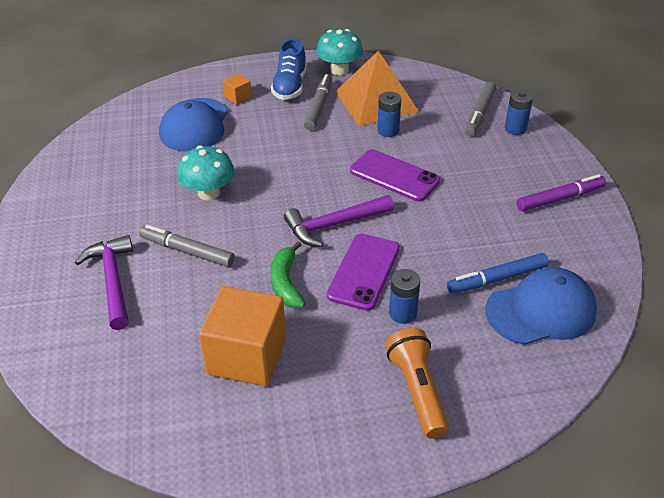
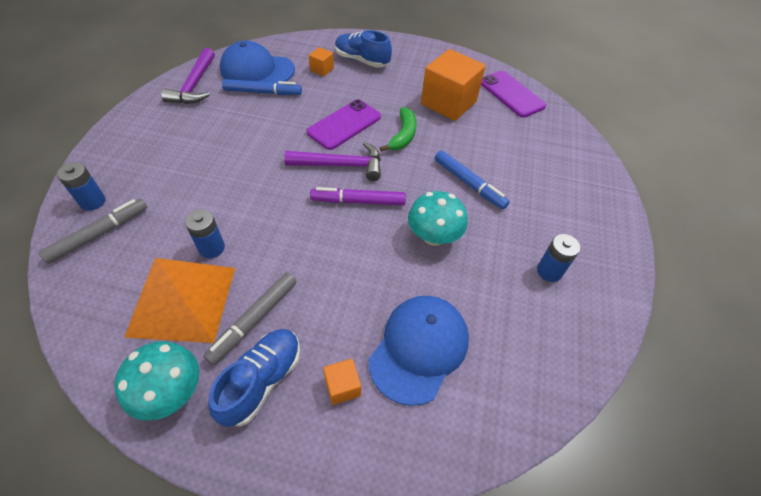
camera: 160 degrees left, 10 degrees up
purple hammer [75,235,133,330] -> purple hammer moved to [161,48,215,104]
grey marker [139,225,235,267] -> blue marker [435,150,510,209]
purple phone [350,149,440,201] -> purple phone moved to [481,71,546,118]
orange flashlight [385,328,449,439] -> blue shoe [335,30,392,68]
blue battery [389,269,420,324] -> blue battery moved to [537,234,580,282]
purple marker [517,174,606,211] -> purple marker moved to [310,187,406,205]
none -> orange cube [309,47,334,76]

